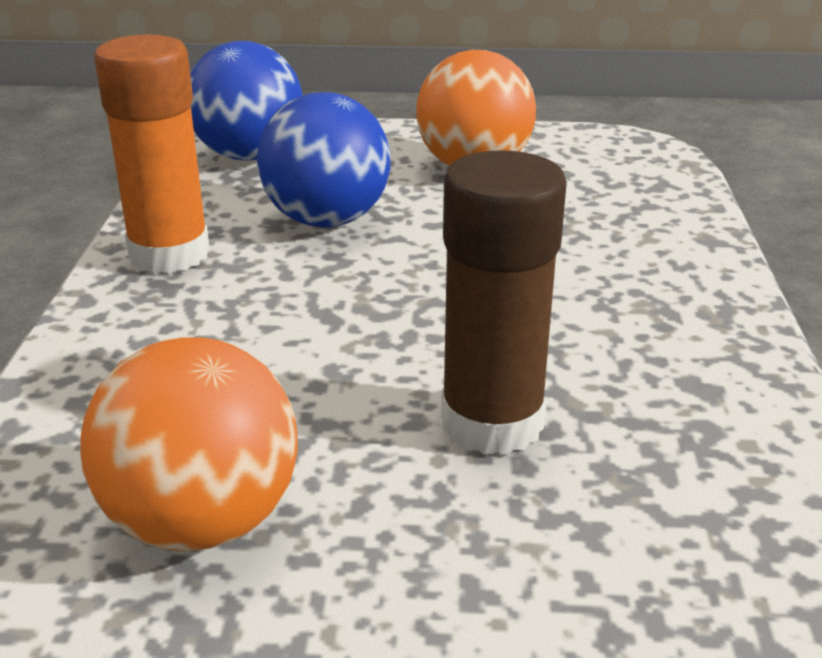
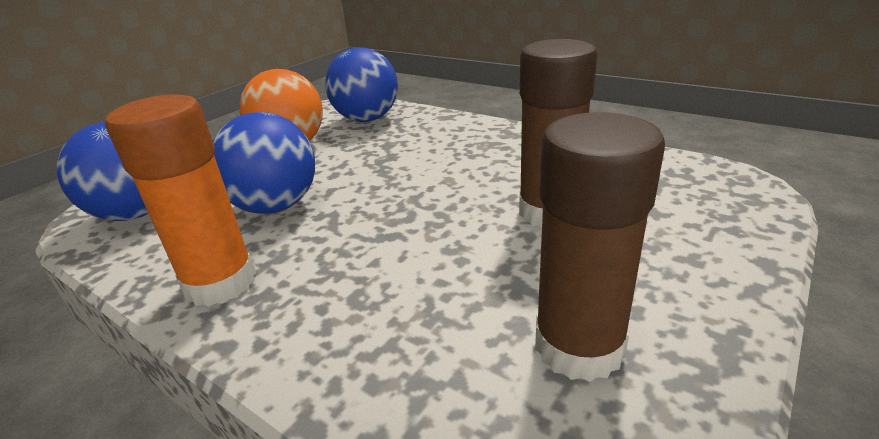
camera: 55 degrees left, 0 degrees up
orange ball [80,337,298,551] -> brown glue stick [535,112,665,382]
none -> blue ball [325,47,398,122]

